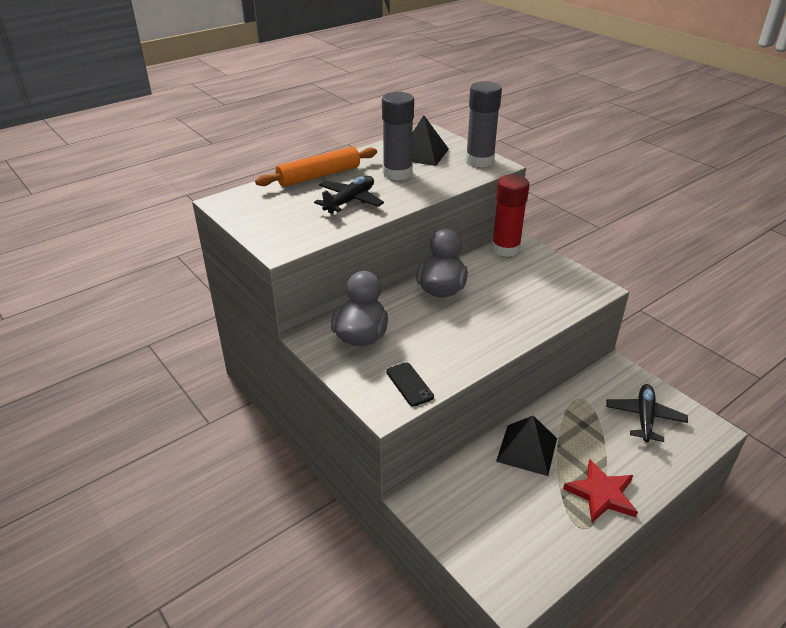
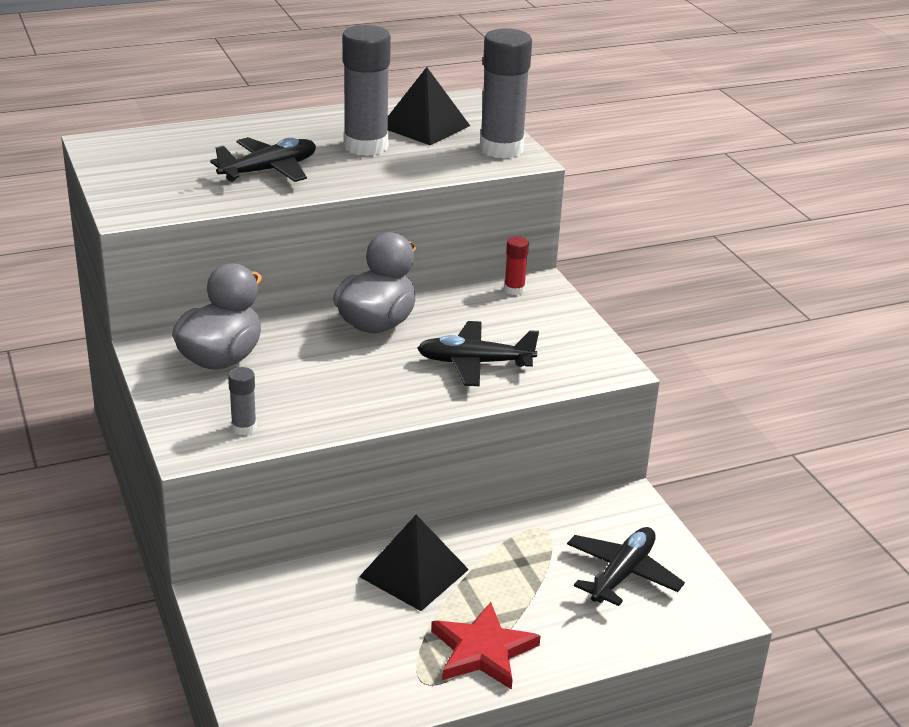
camera: 15 degrees right, 5 degrees down
orange rolling pin [255,146,377,187] -> none
black phone [386,362,434,407] -> grey glue stick [228,367,257,435]
red glue stick [492,175,529,257] -> red glue stick [504,236,529,295], size x0.47
none -> black plane [417,321,539,386]

